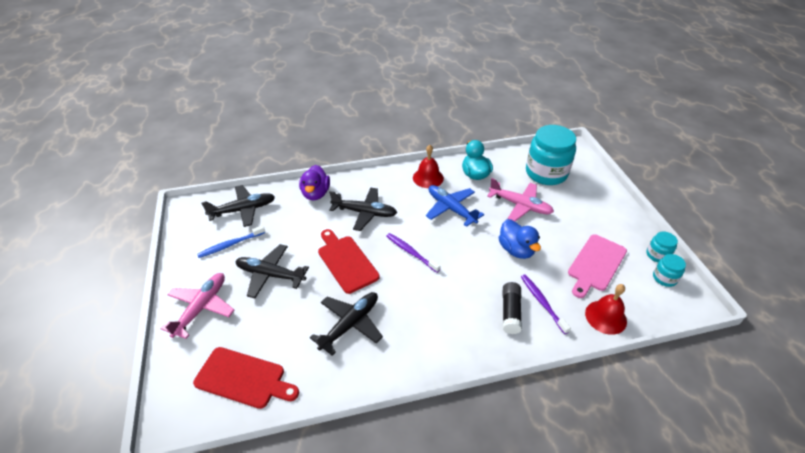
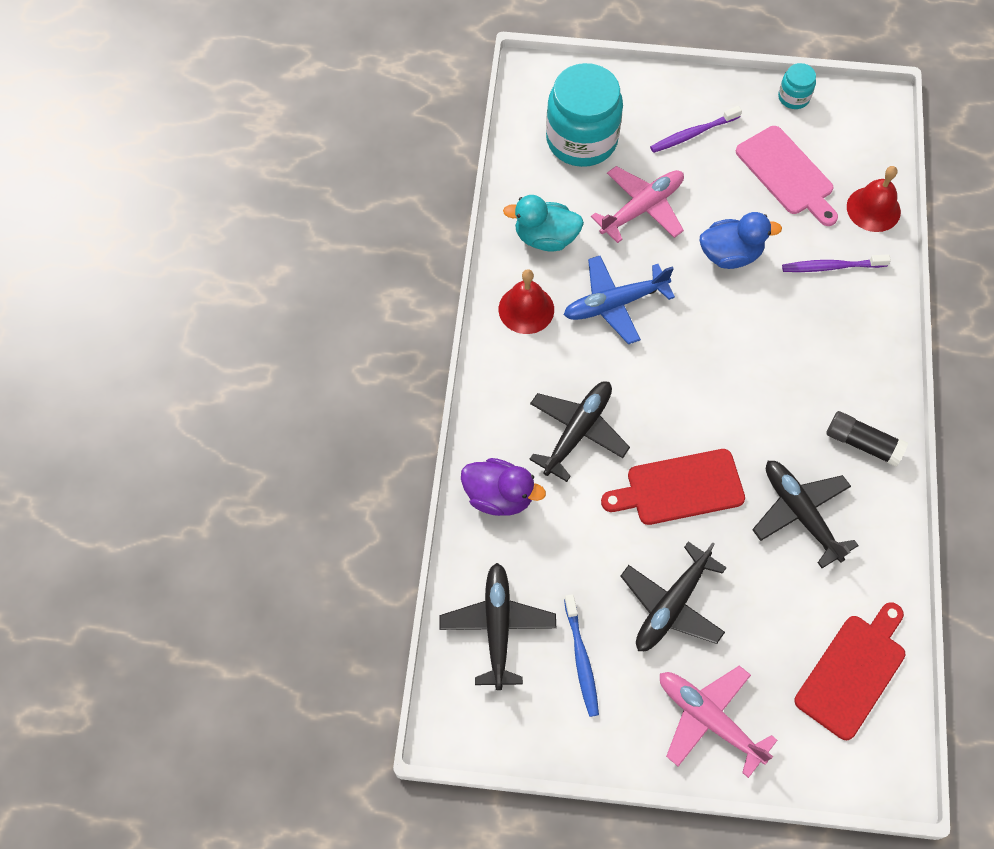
camera: 70 degrees left, 20 degrees up
purple toothbrush [386,233,441,273] -> purple toothbrush moved to [650,106,742,153]
black glue stick [503,282,522,334] -> black glue stick moved to [826,411,908,467]
turquoise jar [653,254,686,287] -> none

